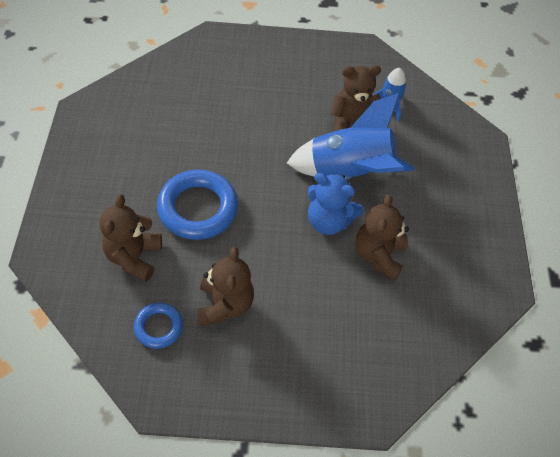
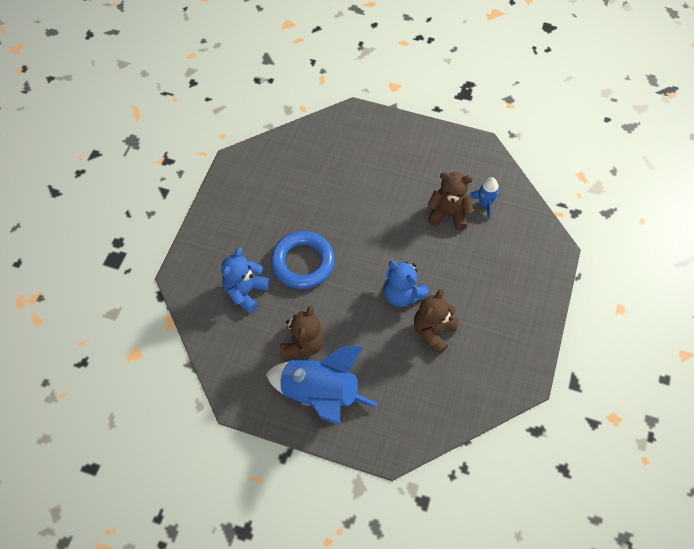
camera: 20 degrees right, 5 degrees up
brown teddy bear [100,194,162,282] -> blue teddy bear [221,248,269,313]
blue ring [134,303,183,349] -> none
blue rocket [287,93,415,179] -> blue rocket moved to [266,346,377,425]

